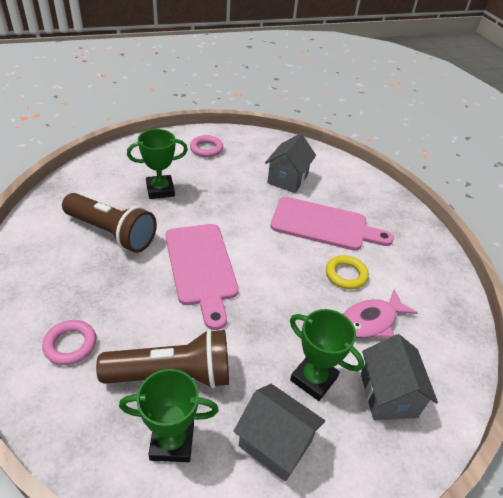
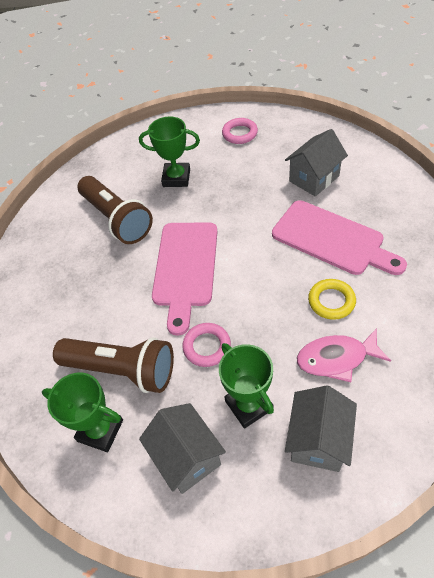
camera: 30 degrees right, 10 degrees up
pink ring [42,320,96,365] -> pink ring moved to [182,323,231,367]

